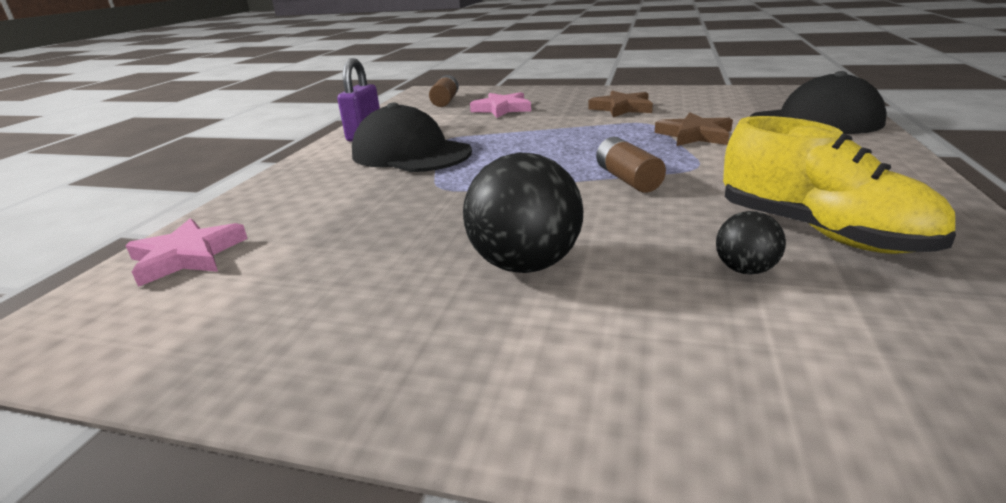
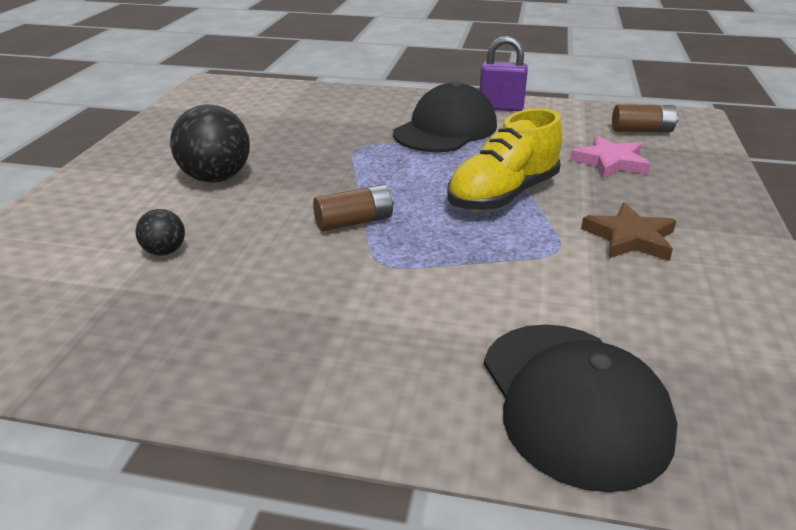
camera: 85 degrees right, 5 degrees up
pink star [125,218,248,287] -> none
brown star [655,112,733,146] -> none
yellow shoe [723,116,956,254] -> yellow shoe moved to [447,108,562,211]

